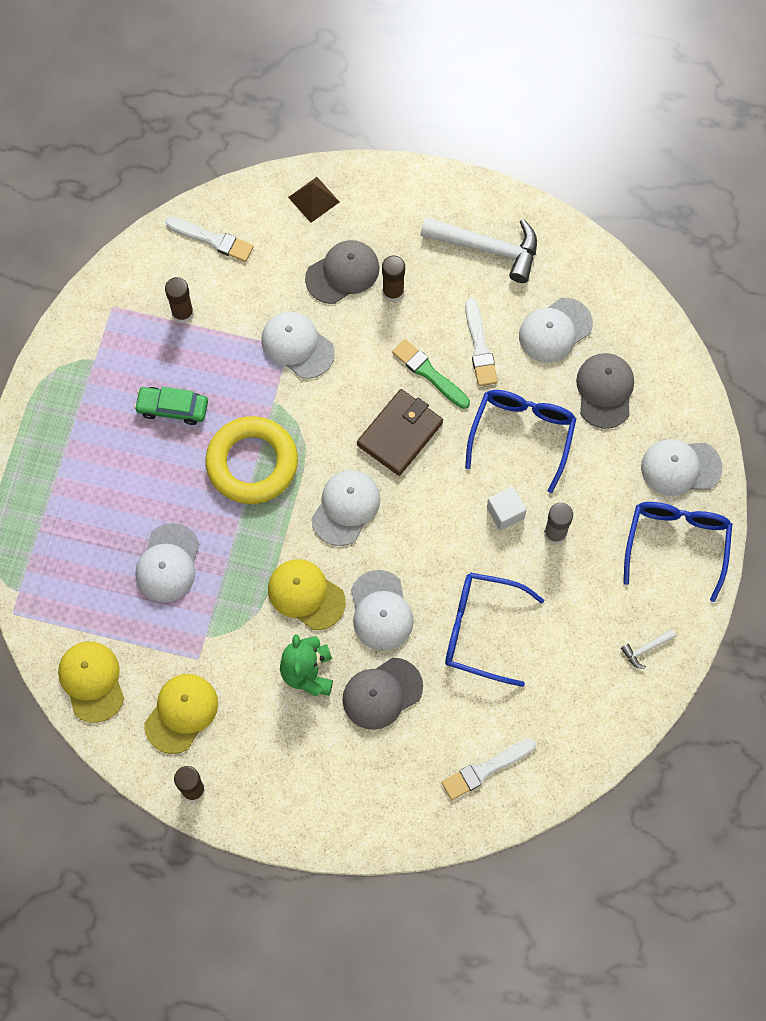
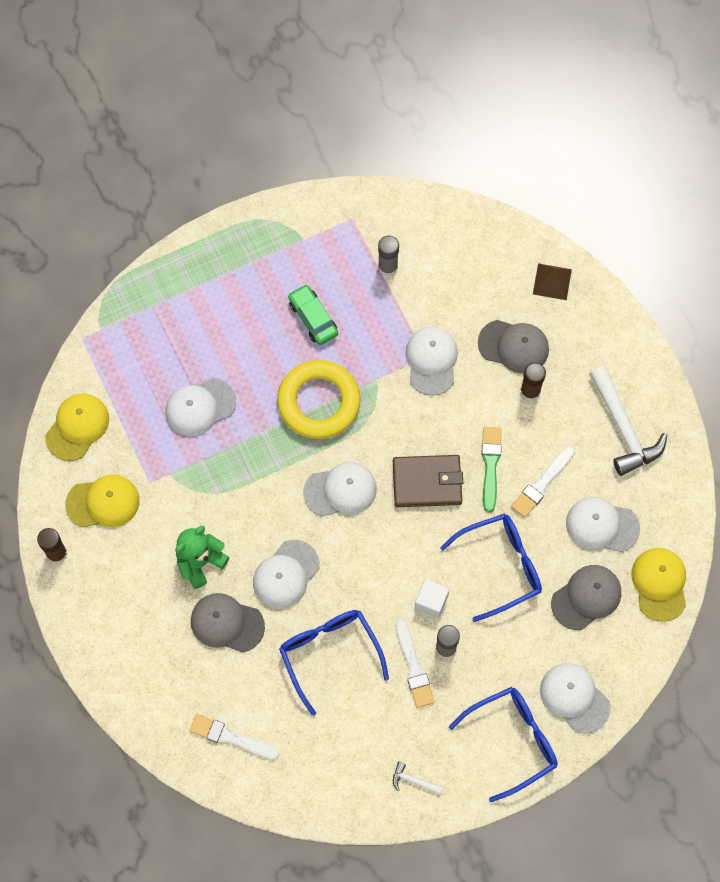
camera: 50 degrees right, 0 degrees up
white brush [165,217,254,262] -> white brush moved to [395,618,435,708]
brown glue stick [165,277,194,324] -> grey glue stick [378,236,399,276]
yellow cap [268,559,346,630] -> yellow cap moved to [631,548,686,622]

